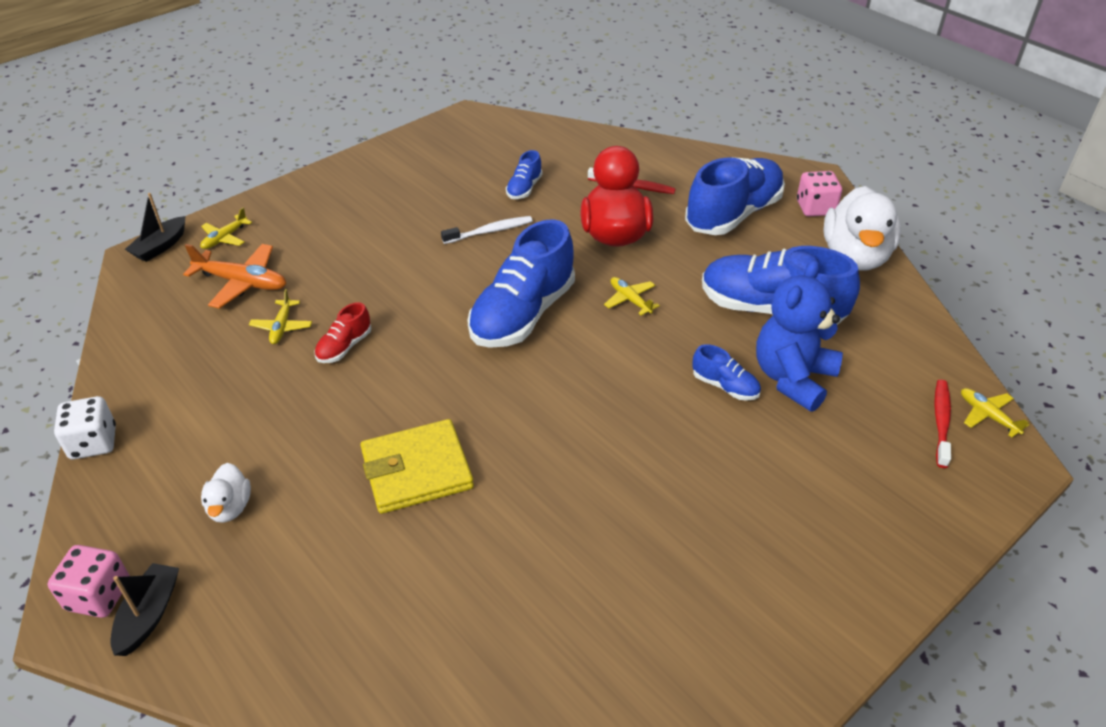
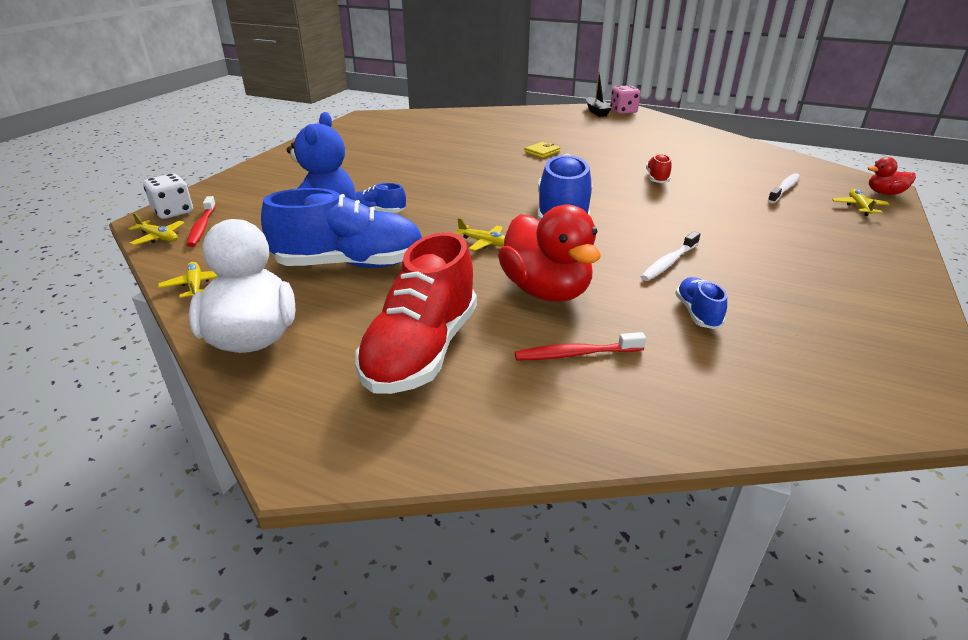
camera: 155 degrees right, 10 degrees down
white dice [54,396,116,459] -> white dice moved to [143,174,193,219]
black boat [125,193,185,262] -> red duck [867,157,916,195]
orange plane [183,244,286,309] -> white toothbrush [768,173,800,204]
white duck [201,463,251,523] -> none
yellow plane [249,289,312,344] -> yellow plane moved to [158,262,218,298]
yellow wallet [360,419,474,514] -> yellow wallet [525,142,560,158], size x0.48
blue shoe [685,157,785,235] -> red shoe [355,232,477,394]
pink dice [797,171,842,217] -> none

